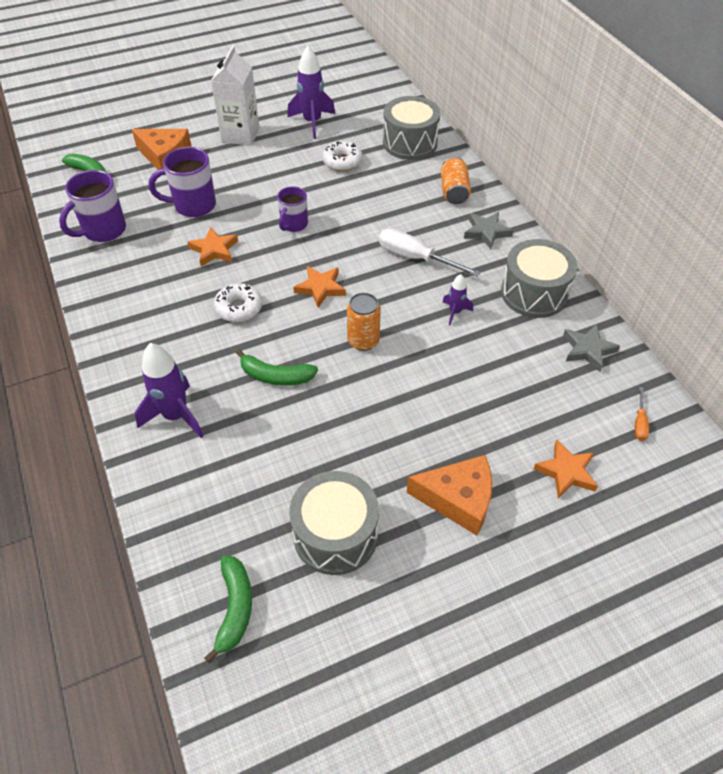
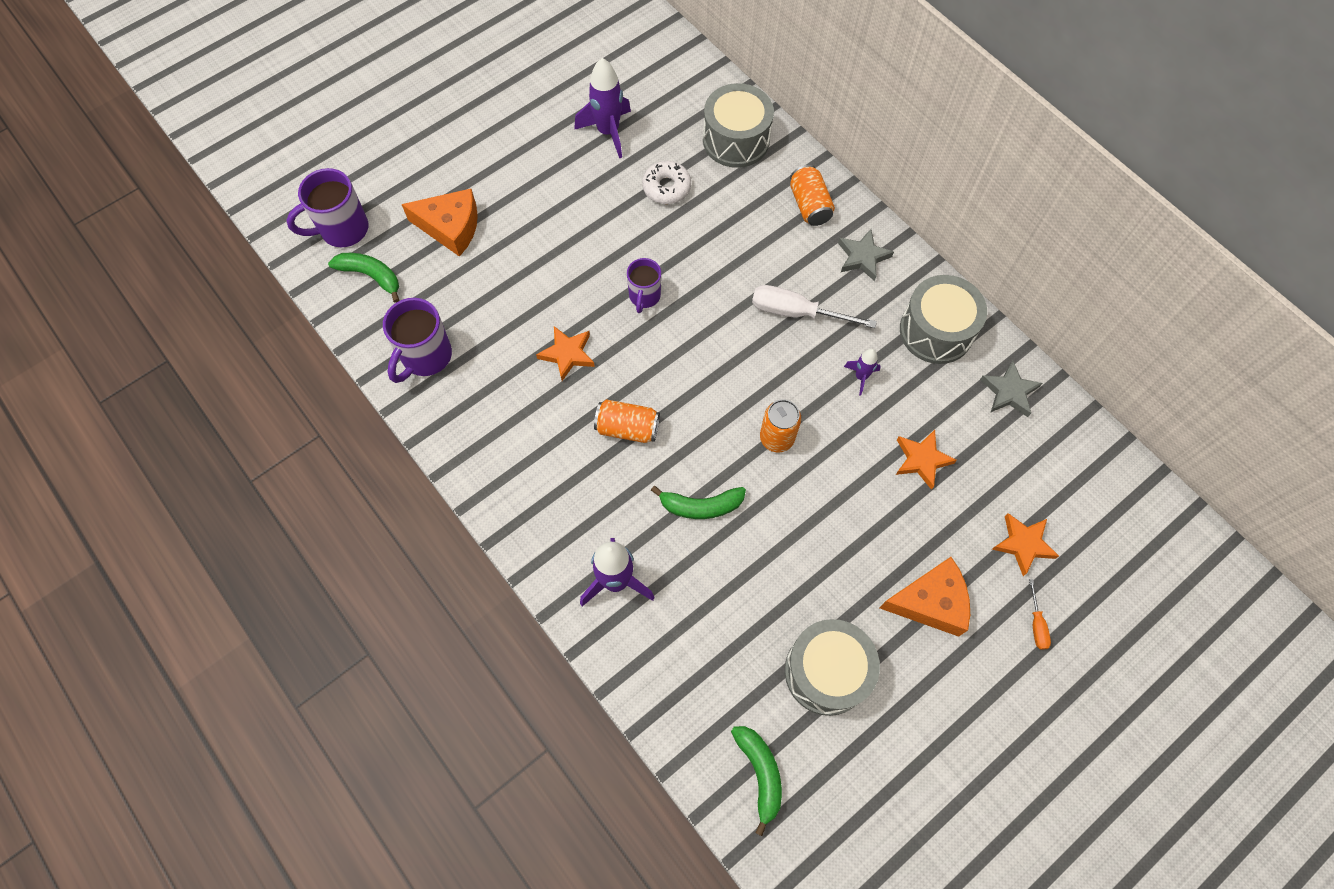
camera: 15 degrees left, 15 degrees up
purple mug [149,147,216,217] -> purple mug moved to [286,168,368,247]
white carton [211,45,259,146] -> none
white donut [214,283,262,322] -> orange can [594,399,660,443]
orange star [293,266,346,308] -> orange star moved to [896,430,957,490]
orange screwdriver [635,387,649,441] -> orange screwdriver moved to [1029,579,1051,650]

